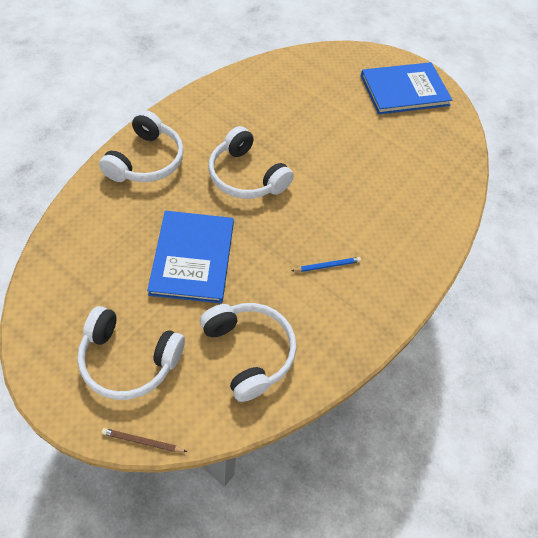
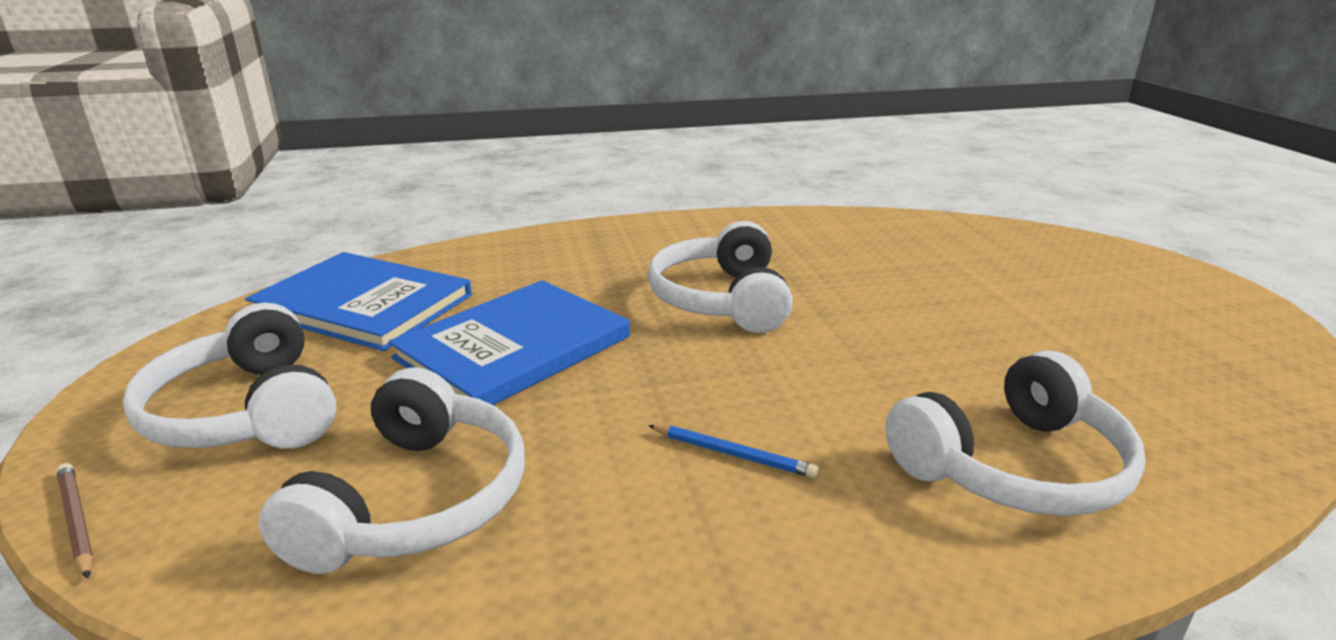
camera: 45 degrees right, 30 degrees down
white headphones [99,110,184,182] -> white headphones moved to [886,350,1146,516]
blue book [361,62,452,114] -> blue book moved to [245,252,472,351]

